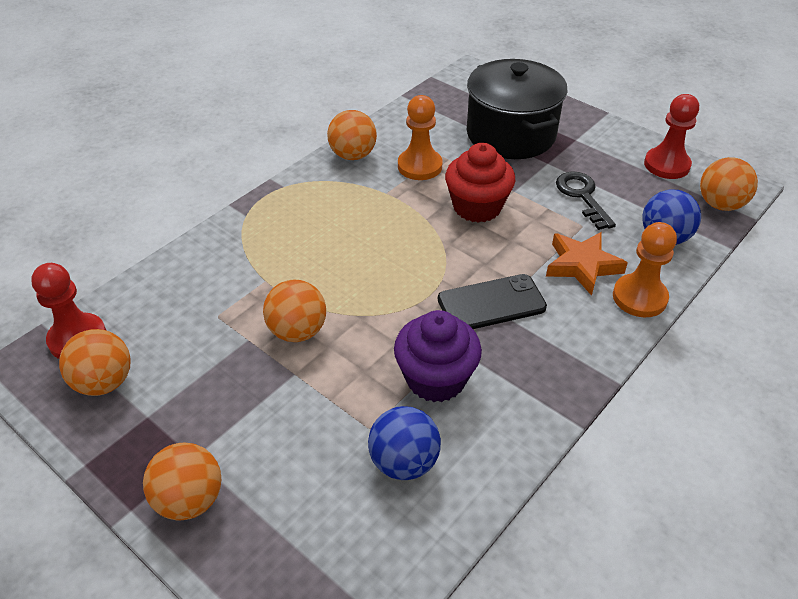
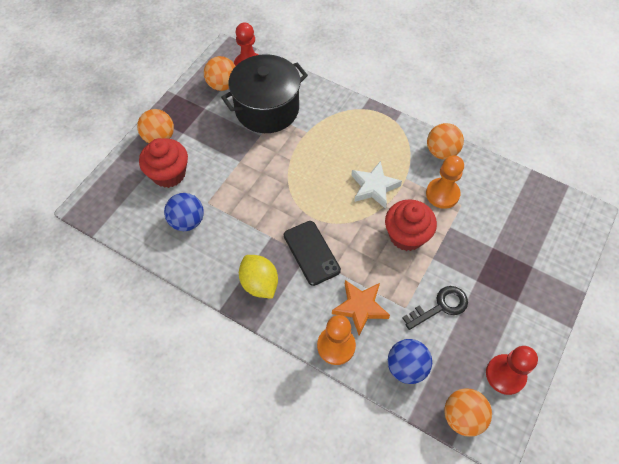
camera: 80 degrees right, 15 degrees up
orange ball [263,280,326,342] -> none
purple cupcake [394,310,482,402] -> none
black pot [467,59,567,159] -> black pot moved to [221,54,308,133]
none -> red cupcake [139,138,188,188]
none -> yellow lemon [239,255,278,299]
none -> white star [351,161,402,209]

